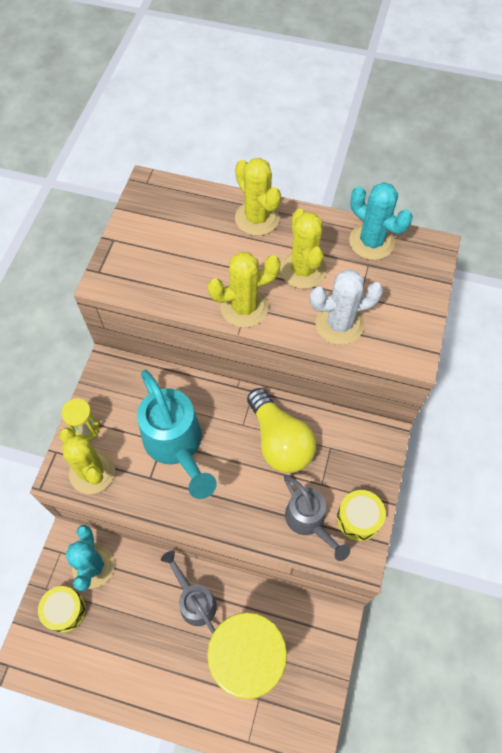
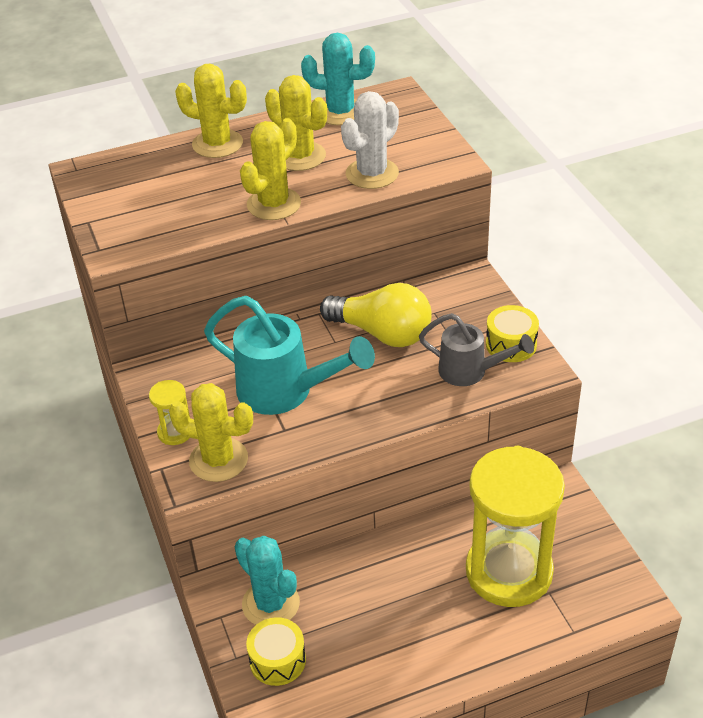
camera: 35 degrees left, 20 degrees down
grey watering can [161,551,217,634] -> none

